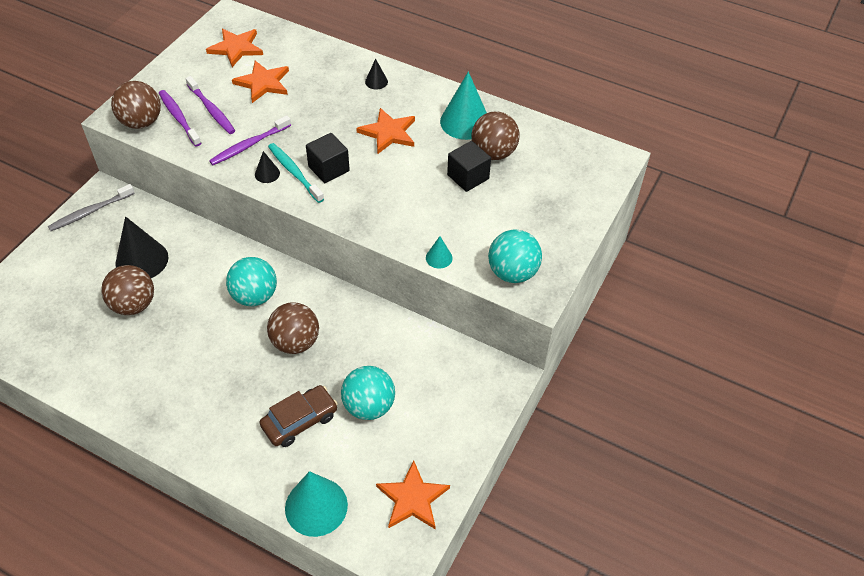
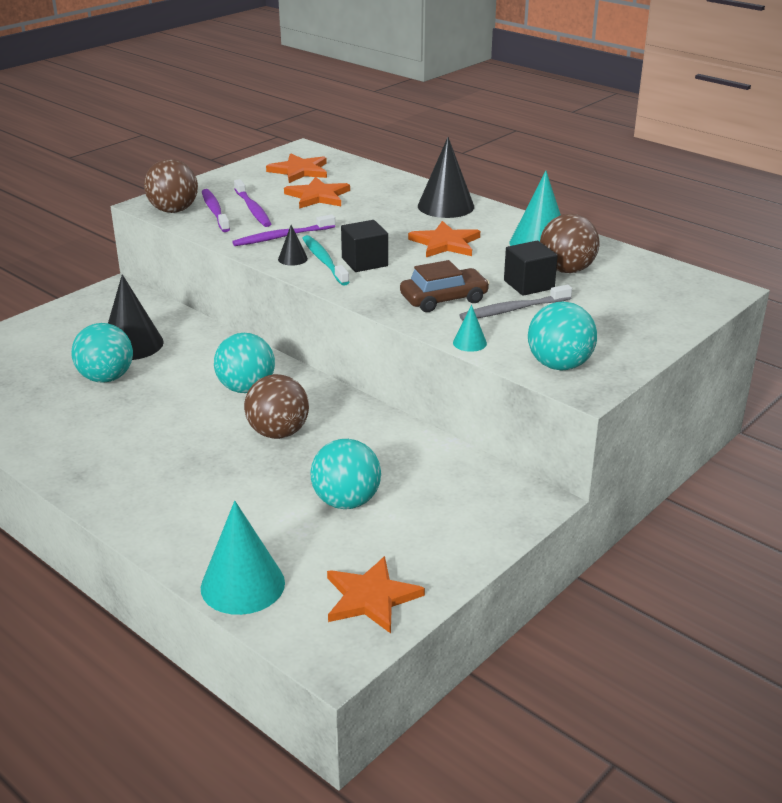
camera: 15 degrees right, 20 degrees down
grey toothbrush [48,184,135,231] -> grey toothbrush moved to [459,285,572,320]
brown ball [101,265,154,315] -> turquoise ball [71,323,133,383]
brown car [259,385,338,447] -> brown car moved to [400,260,490,312]
black cone [365,59,388,89] -> black cone [418,137,474,218], size x2.11

